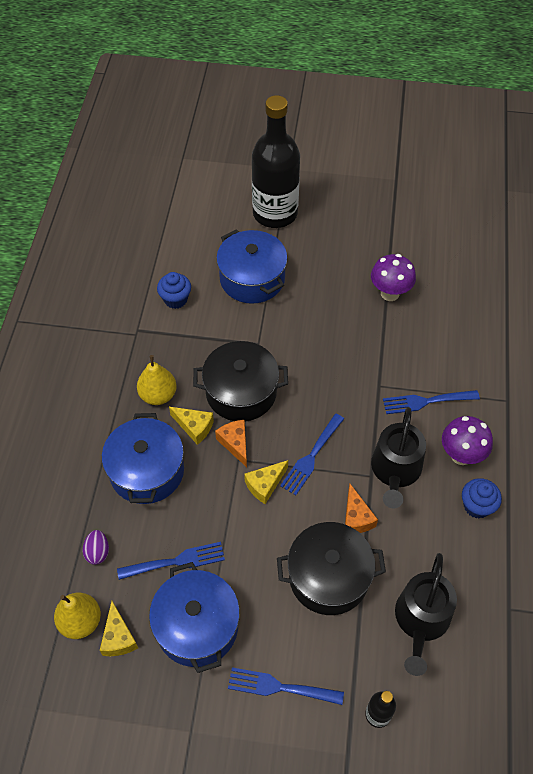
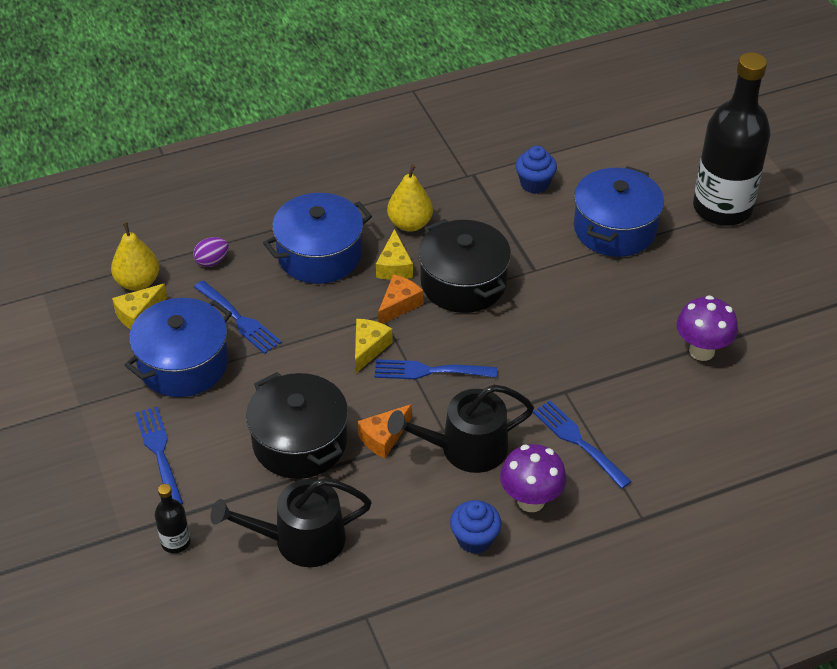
camera: 60 degrees right, 10 degrees down
yellow cheese [244,460,288,504] -> yellow cheese turned 90 degrees clockwise [355,319,393,373]

